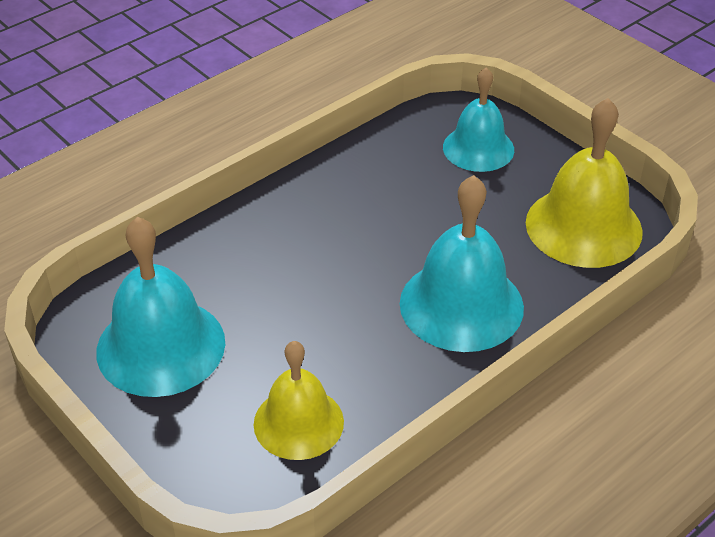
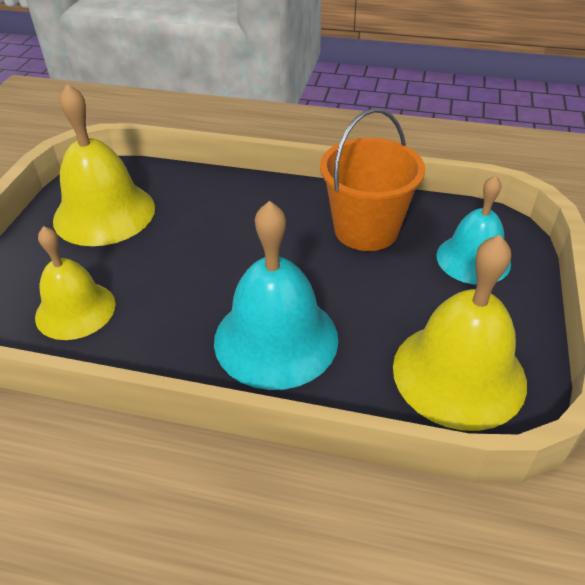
camera: 55 degrees right, 0 degrees up
turquoise bell [96,217,225,397] -> yellow bell [53,84,155,246]
none -> orange bucket [320,108,425,251]

